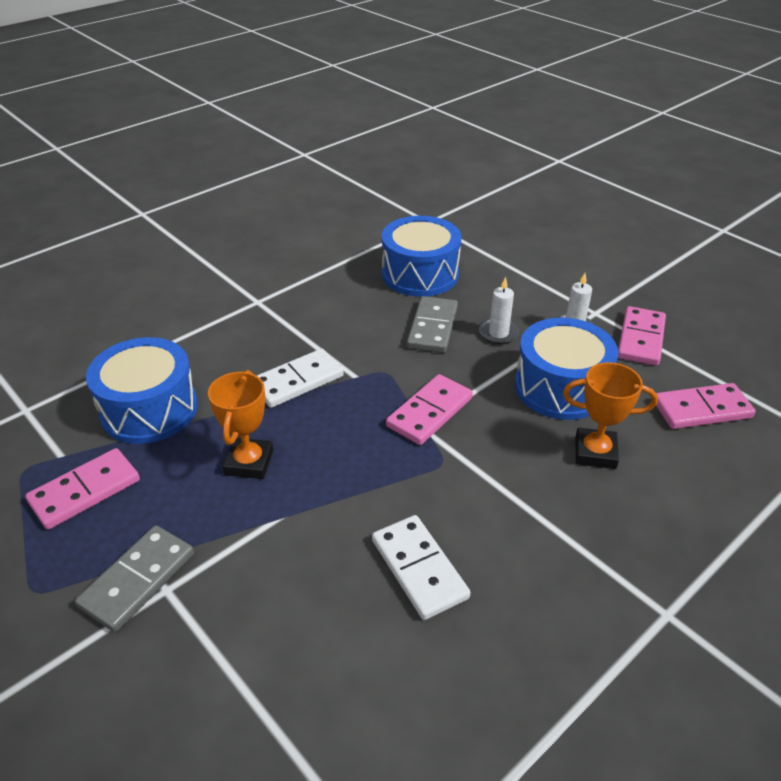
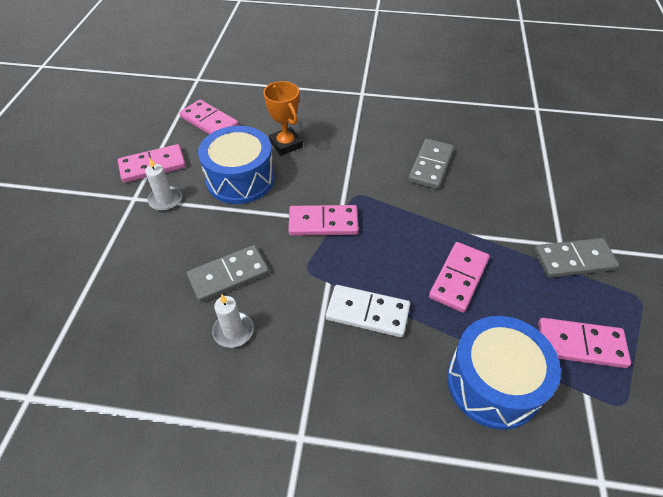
camera: 130 degrees left, 10 degrees up
orange trophy [208,370,273,479] -> pink domino [429,242,490,313]
white domino [372,515,471,620] -> grey domino [408,139,454,189]
blue drum [382,216,461,297] -> none
white candle [479,277,519,344] -> white candle moved to [212,294,254,348]

